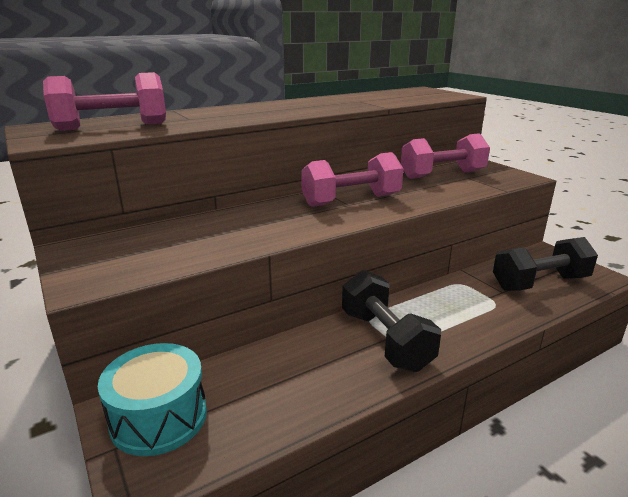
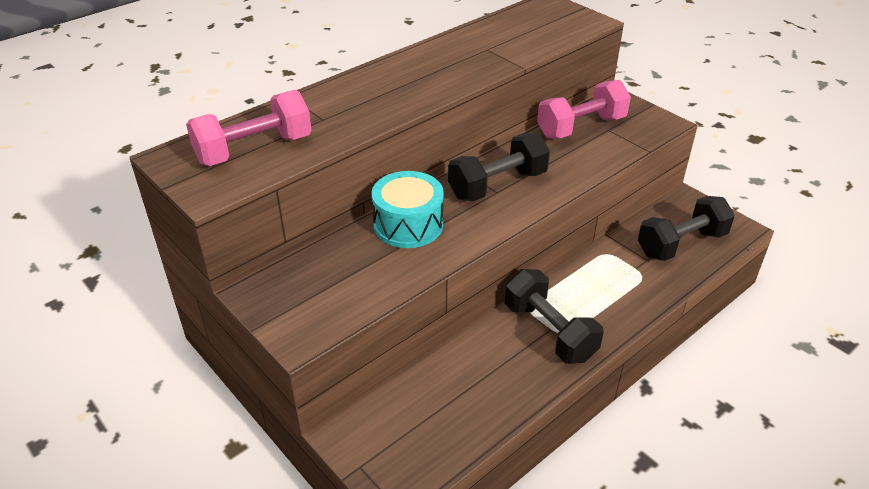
camera: 10 degrees left, 15 degrees up
turquoise drum [98,343,207,456] -> turquoise drum moved to [372,171,444,248]
pink dumbbell [301,152,403,207] -> black dumbbell [448,133,550,201]

